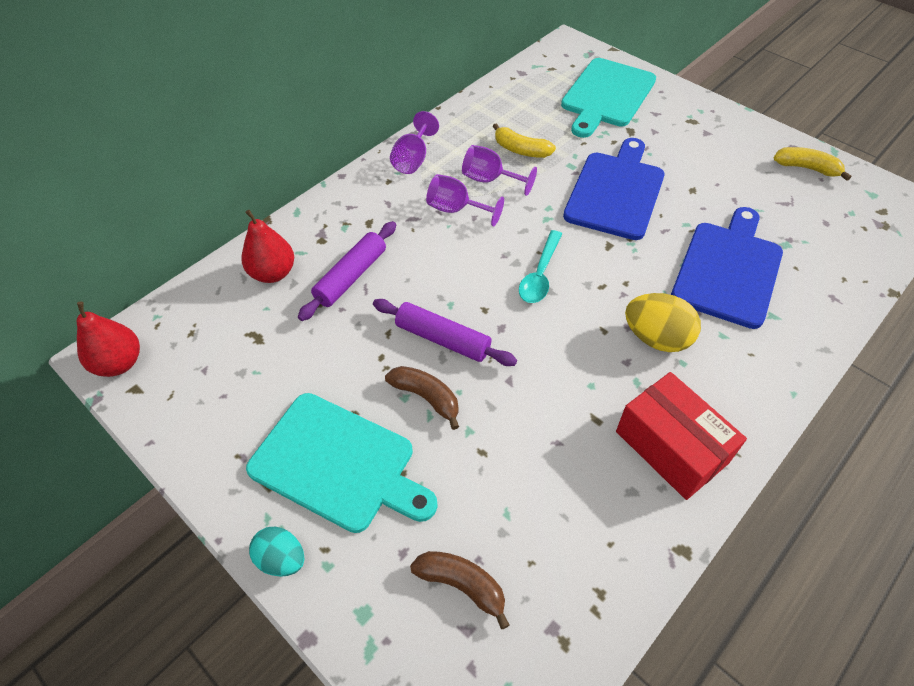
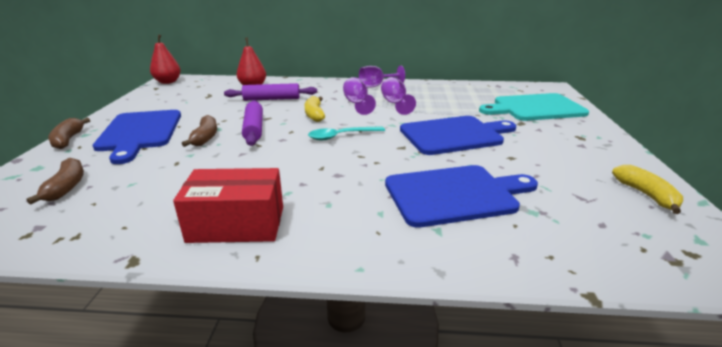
camera: 50 degrees right, 25 degrees down
turquoise cutting board [246,393,438,533] -> blue cutting board [92,110,181,164]
turquoise egg [249,526,304,577] -> brown banana [48,118,90,149]
yellow banana [493,123,556,158] -> yellow banana moved to [305,96,325,122]
red box [616,372,747,500] -> red box turned 75 degrees clockwise [173,168,283,243]
yellow egg [625,293,701,352] -> none

